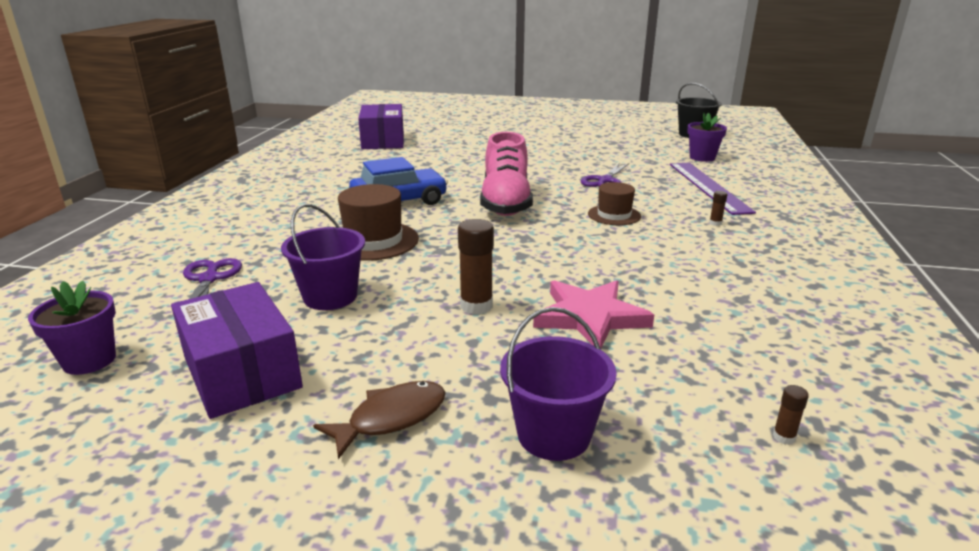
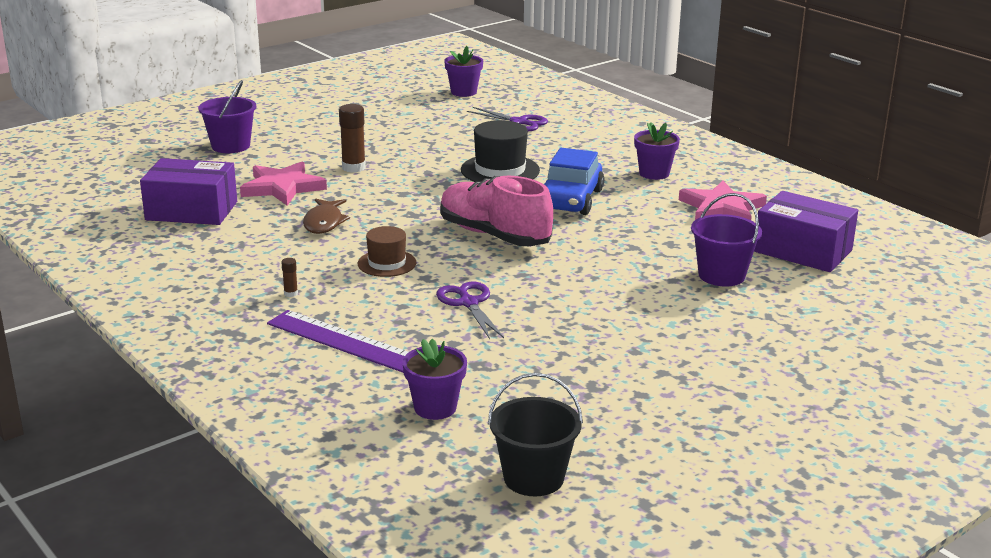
camera: 130 degrees right, 0 degrees up
purple box [171,282,303,419] -> purple box moved to [140,158,237,225]
purple bucket [281,204,365,310] -> purple bucket moved to [691,193,762,287]
brown fish [313,381,446,459] -> brown fish moved to [303,198,350,234]
brown hat [338,184,419,261] -> black hat [461,120,540,182]
brown glue stick [773,385,809,445] -> none
none -> purple flower pot [634,122,680,180]
none -> pink star [679,180,767,220]

